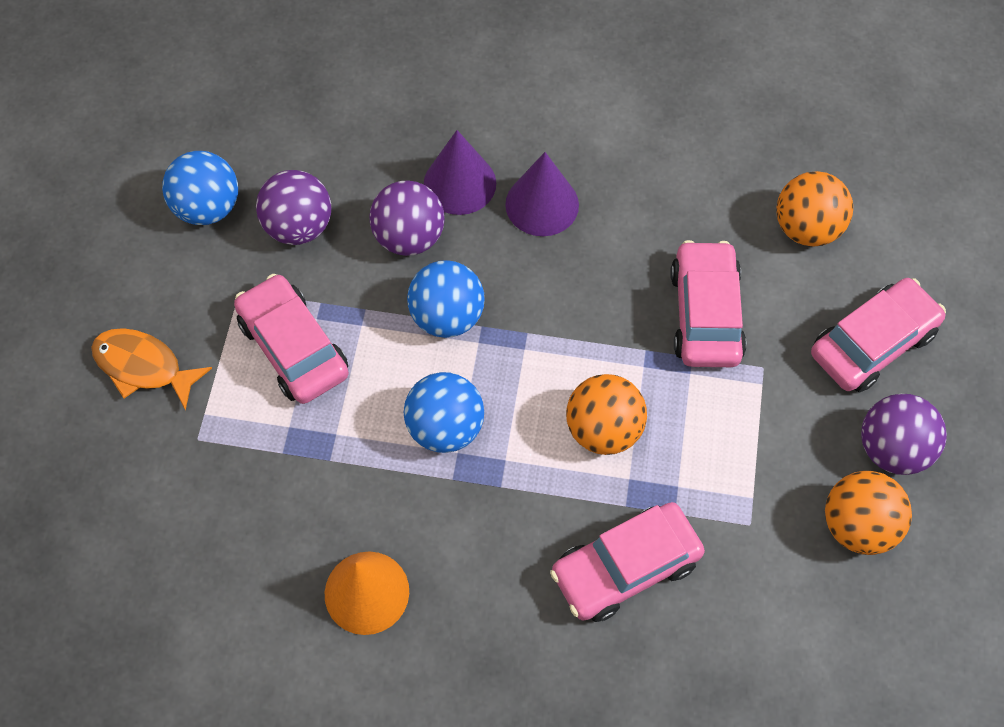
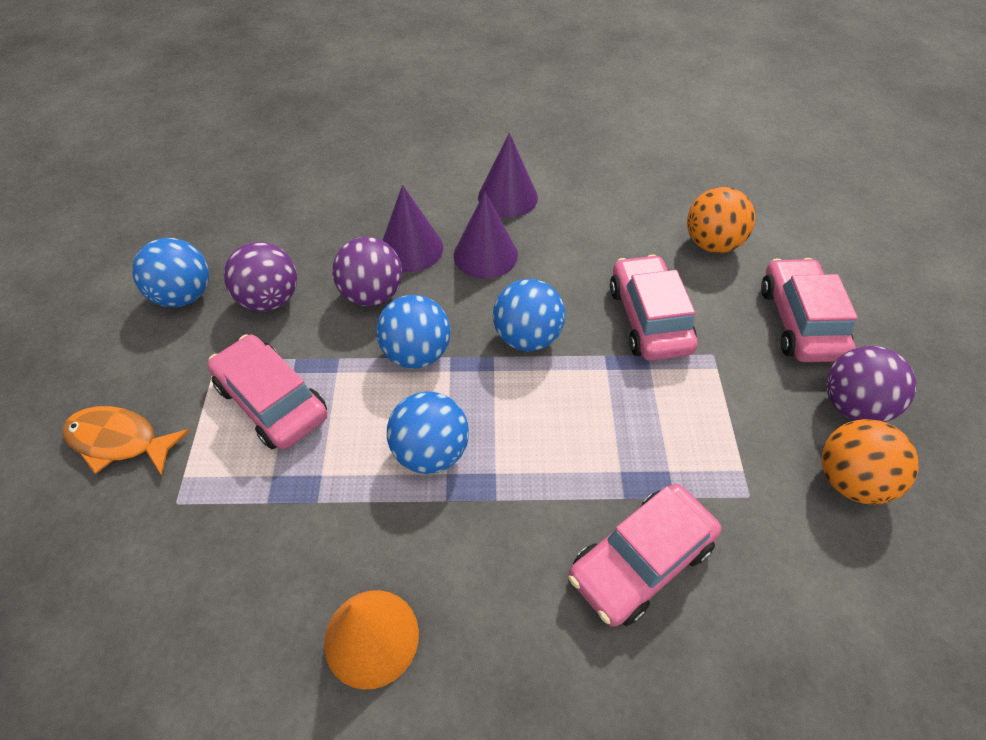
camera: 10 degrees left, 10 degrees down
orange ball [566,374,647,455] -> none
pink car [811,278,946,392] -> pink car turned 45 degrees counterclockwise [761,258,858,362]
none -> purple cone [478,133,538,218]
none -> blue ball [493,279,565,352]

